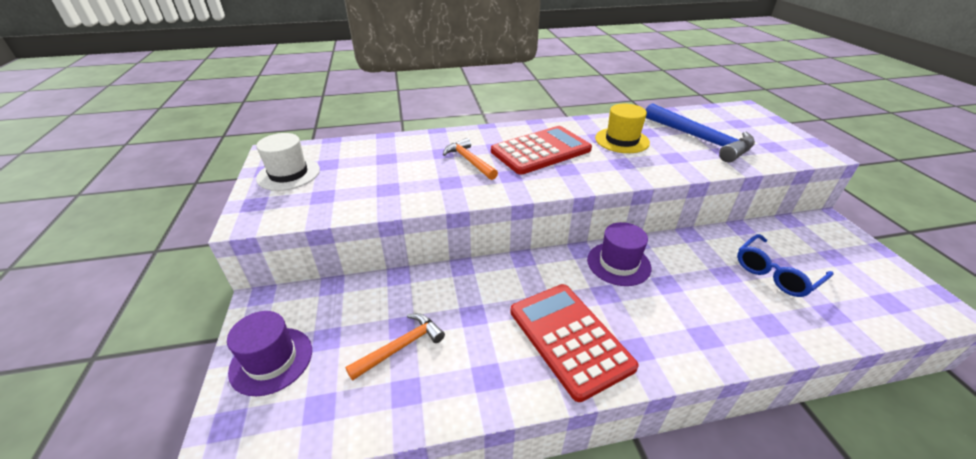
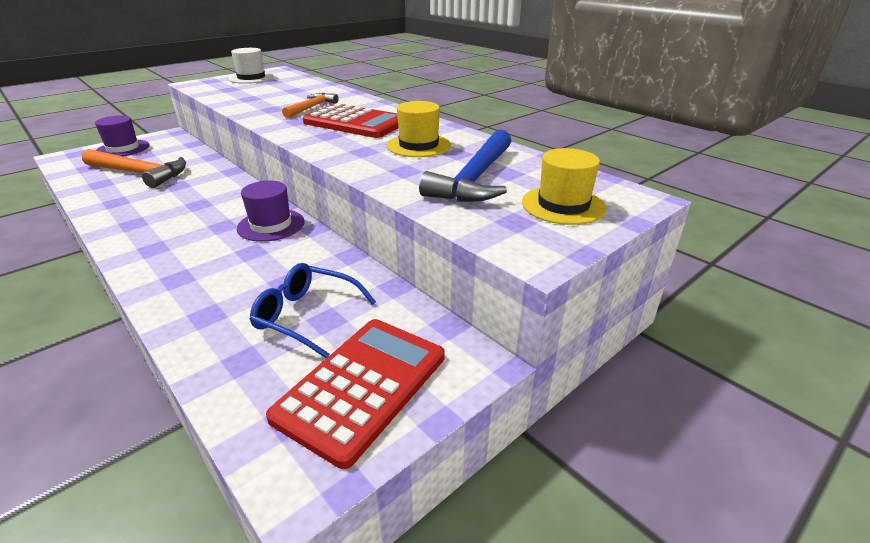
camera: 60 degrees right, 5 degrees down
orange hammer [345,313,445,381] -> orange hammer [82,149,186,188], size x1.67
red calculator [510,284,639,402] -> red calculator moved to [266,319,445,469]
none -> yellow hat [522,148,607,225]

